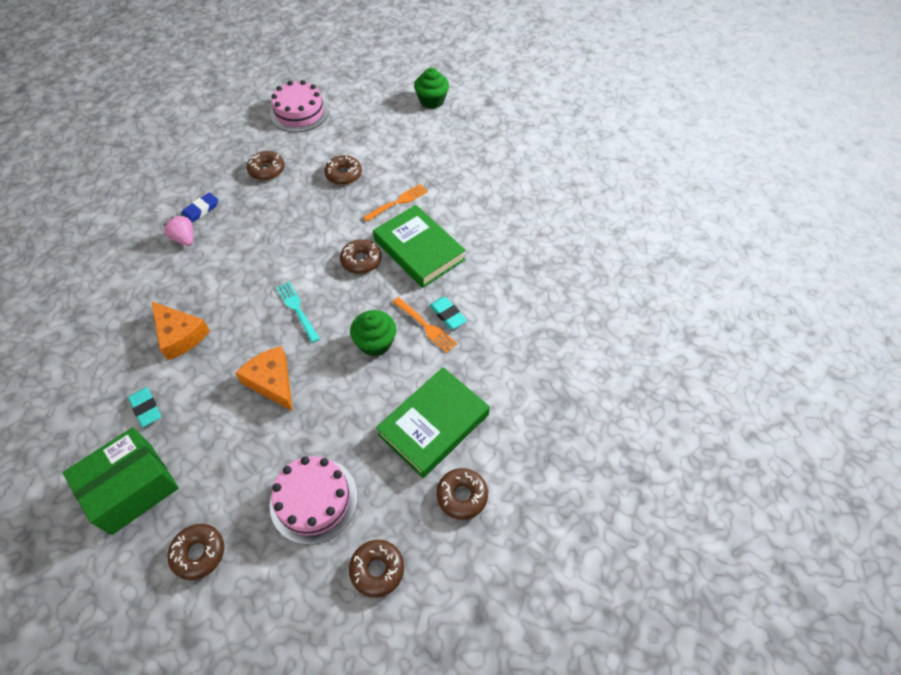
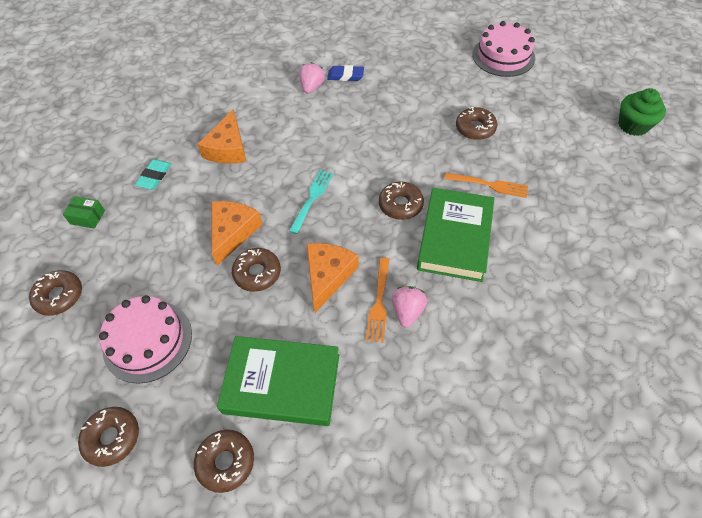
camera: 55 degrees right, 0 degrees up
green box [63,427,179,535] -> green box [63,196,105,229], size x0.42
brown donut [247,151,285,181] -> brown donut moved to [232,248,281,292]
green cupcake [350,310,396,356] -> orange cheese [307,243,359,313]
turquoise eraser [429,297,467,329] -> pink strawberry [392,286,427,328]

